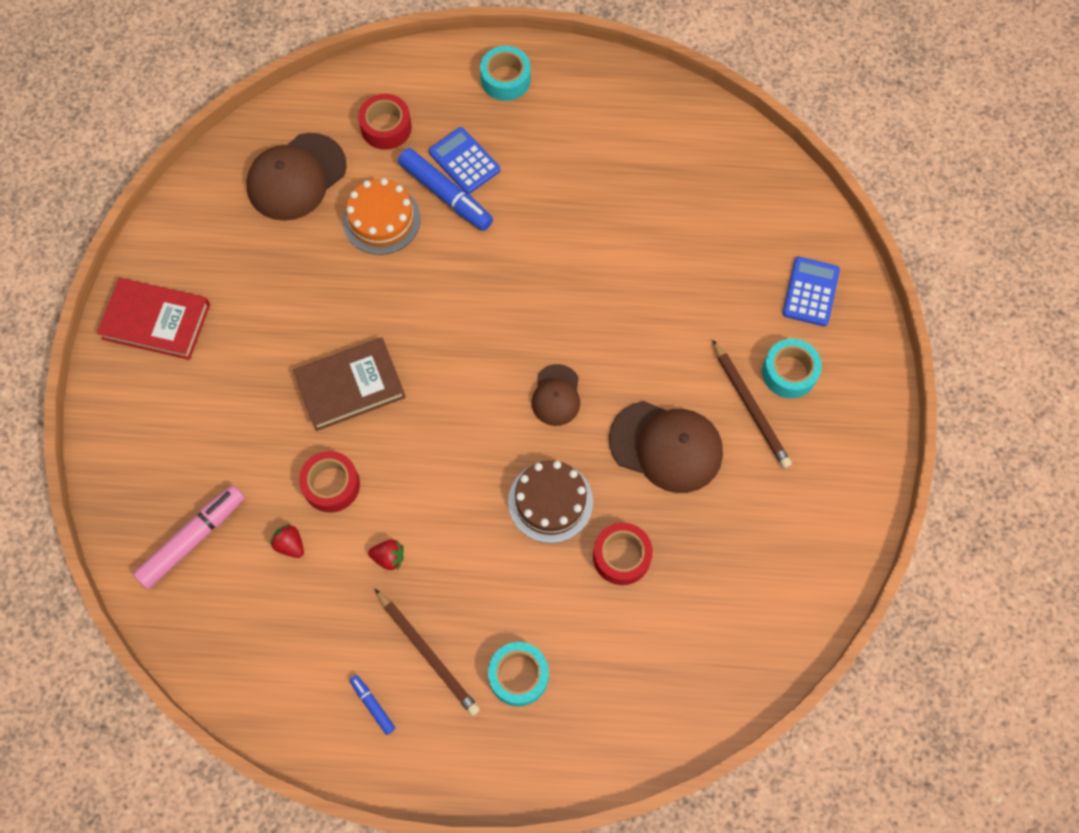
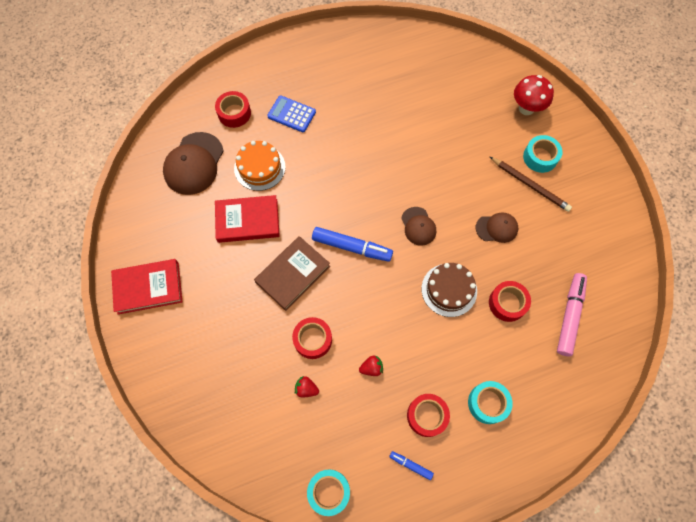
camera: 25 degrees left, 0 degrees up
pink marker [133,485,245,589] -> pink marker moved to [557,273,587,356]
brown pencil [375,589,480,716] -> red tape [407,394,450,437]
blue marker [398,148,493,231] -> blue marker moved to [312,227,393,262]
turquoise tape [480,46,531,101] -> turquoise tape moved to [307,470,350,516]
brown cap [609,401,723,493] -> brown cap [476,213,518,243], size x0.57
blue calculator [783,257,840,326] -> red mushroom [514,75,554,115]
none -> red book [215,195,280,243]

